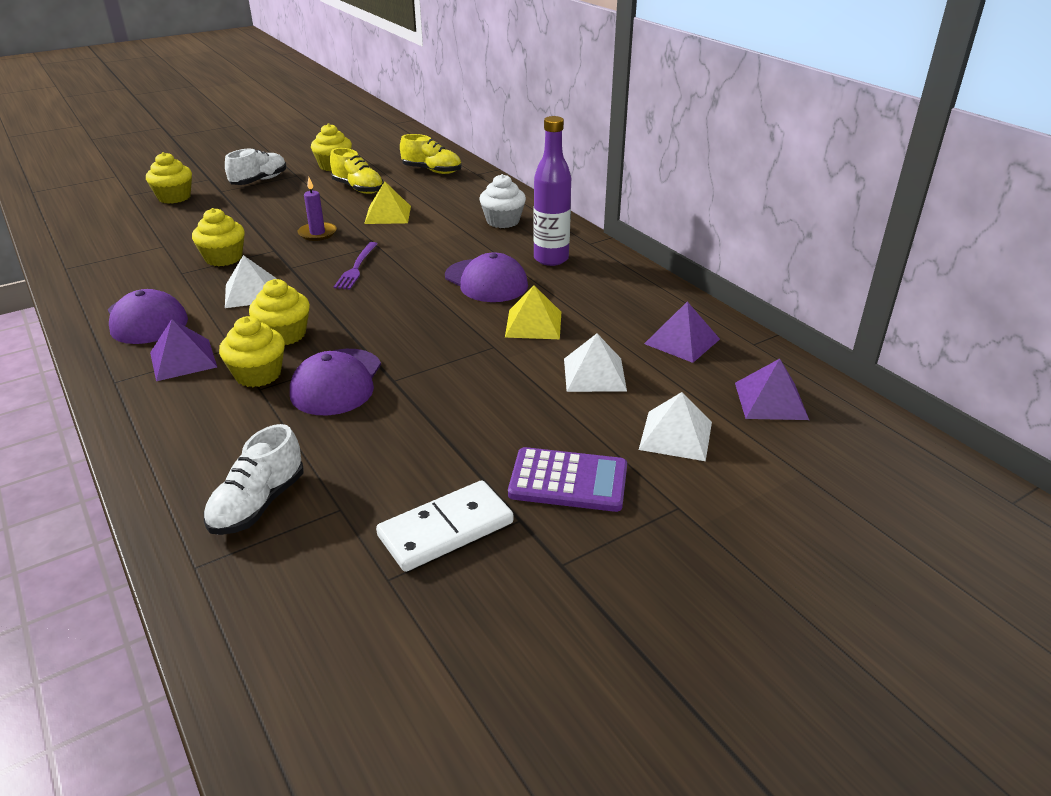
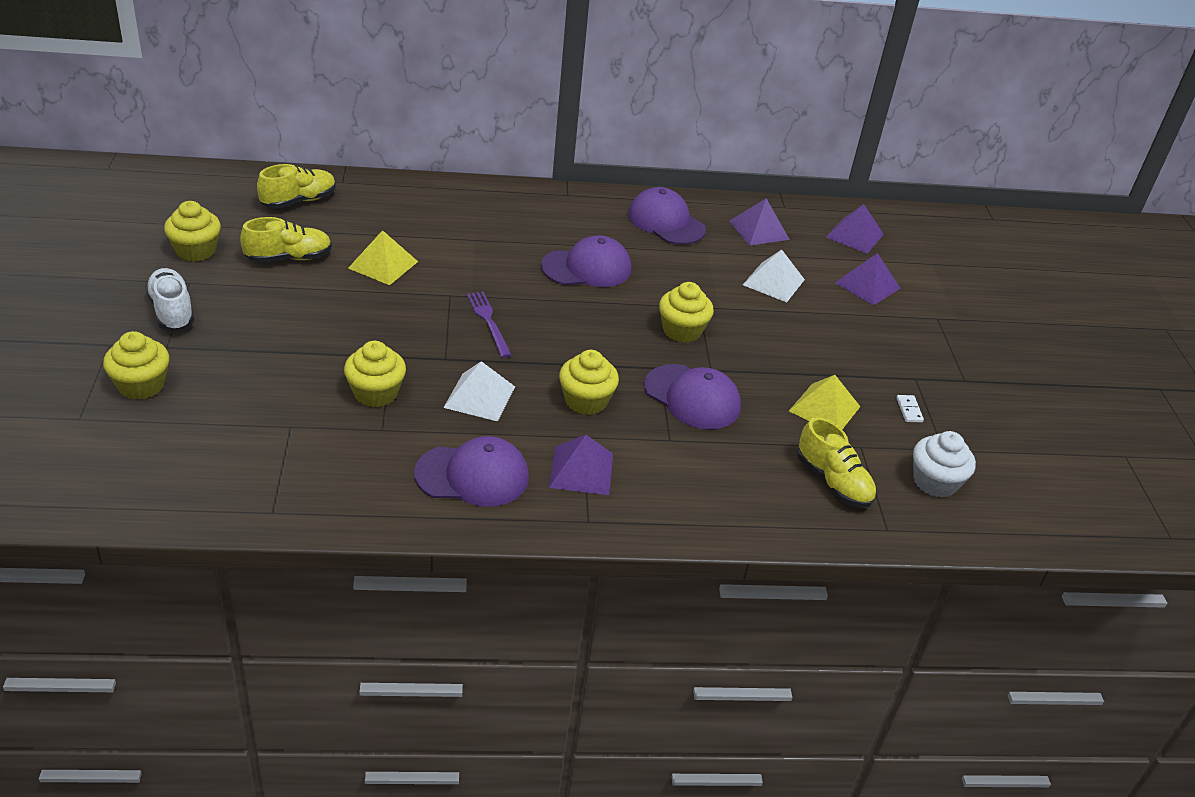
camera: 65 degrees left, 5 degrees up
white shoe [204,424,303,535] -> yellow shoe [797,417,877,508]
yellow cupcake [219,316,285,387] -> yellow cupcake moved to [659,282,714,343]
purple candle [298,177,337,241] -> none
purple fork [334,242,378,290] -> purple fork turned 150 degrees counterclockwise [467,292,511,358]
white domino [376,480,513,572] -> white domino [896,395,924,422], size x0.41
white cupcake [479,174,526,228] -> white cupcake moved to [913,431,976,498]
yellow pyramid [505,285,561,339] -> yellow pyramid moved to [789,375,860,429]
purple calculator [508,447,627,512] -> none
purple bottle [533,116,571,266] -> none
white pyramid [639,392,712,461] -> purple pyramid [835,253,901,306]
none -> purple cap [628,187,706,245]

